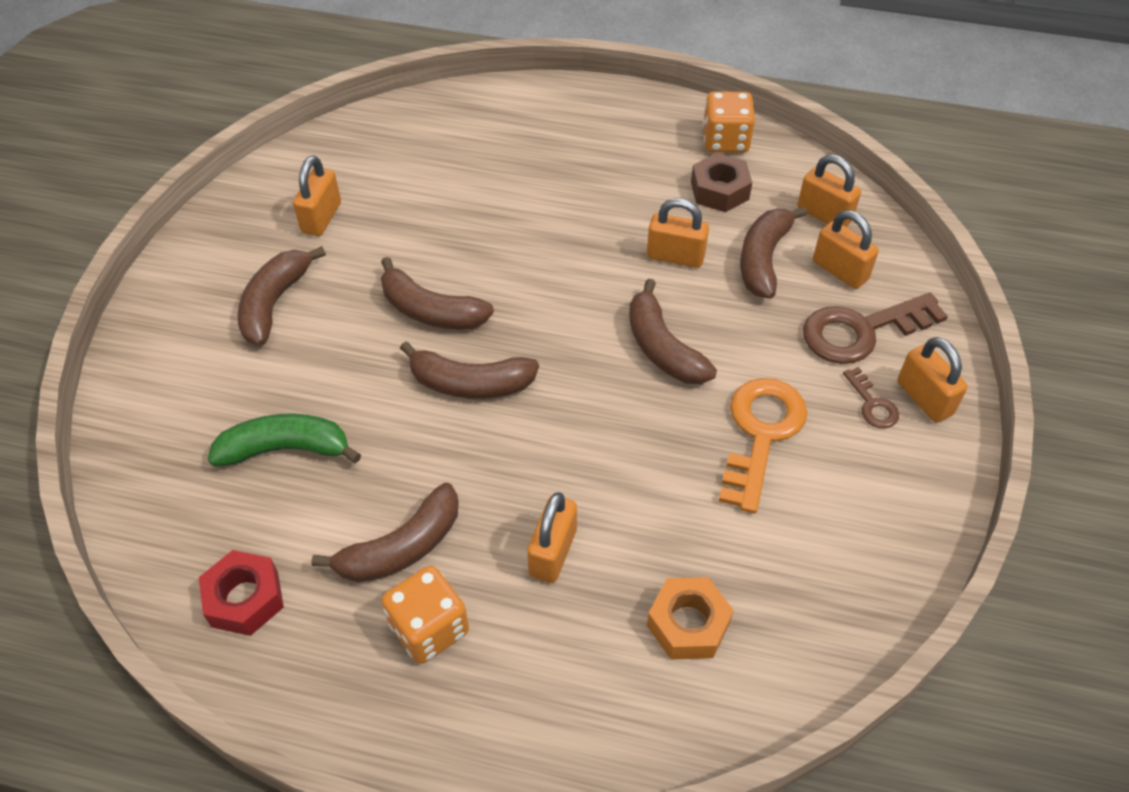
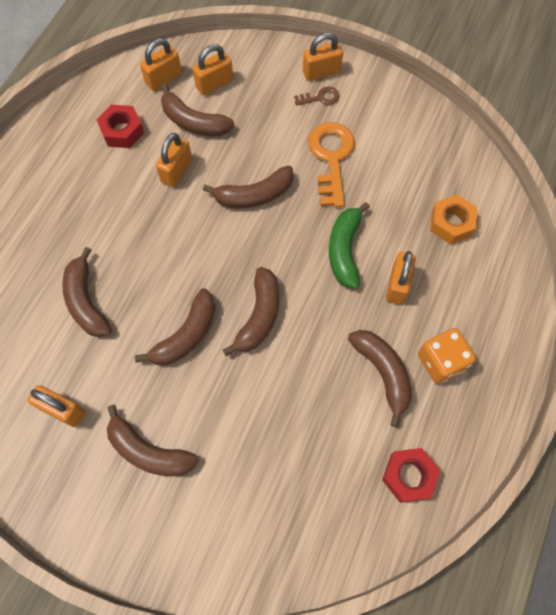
camera: 80 degrees left, 15 degrees up
green banana [208,413,361,466] -> green banana moved to [329,202,370,289]
orange padlock [527,492,577,583] -> orange padlock turned 75 degrees clockwise [386,251,416,304]
brown nut [691,153,752,212] -> red nut [96,105,144,148]
orange dice [703,91,755,153] -> none
orange key [719,378,807,513] -> orange key turned 60 degrees clockwise [308,122,355,207]
brown key [803,293,948,364] -> none
none -> brown banana [62,247,112,337]

